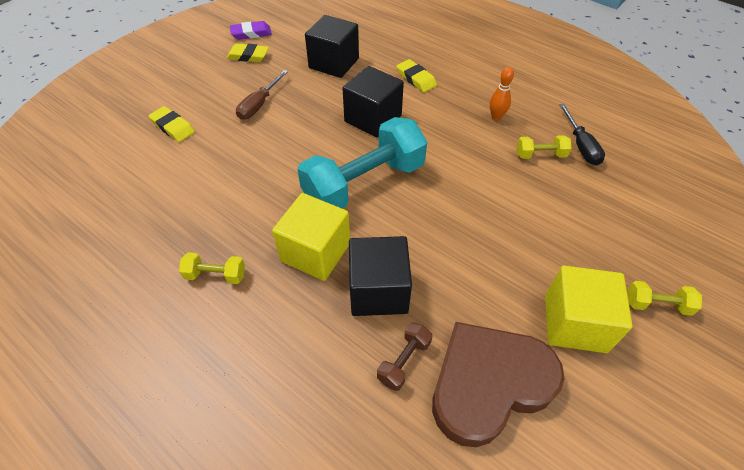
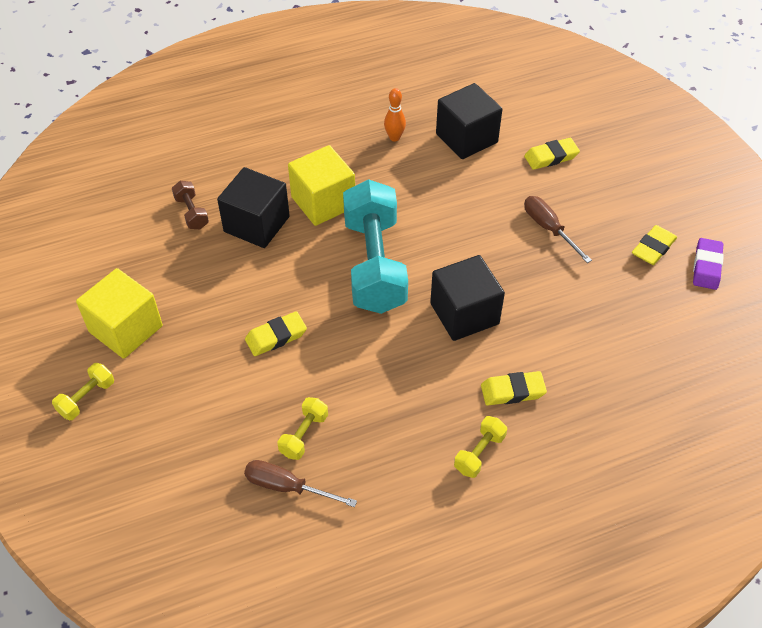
camera: 120 degrees right, 0 degrees up
yellow dumbbell [179,252,245,284] -> yellow dumbbell moved to [454,416,507,478]
black cube [305,15,359,78] -> black cube moved to [436,83,502,159]
brown heart [432,322,564,447] -> none
orange bowling pin [490,67,514,120] -> orange bowling pin moved to [384,88,406,142]
black screwdriver [559,104,605,166] -> brown screwdriver [244,460,357,507]
none -> yellow eraser [245,311,307,356]

